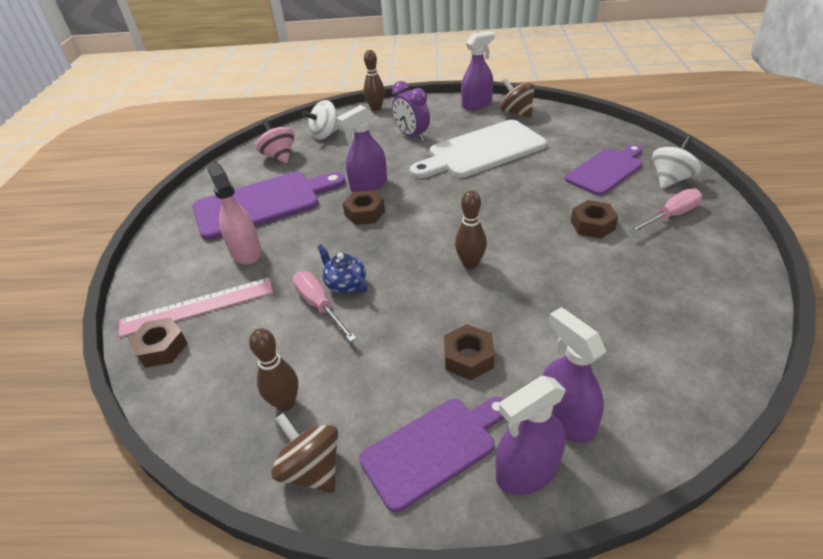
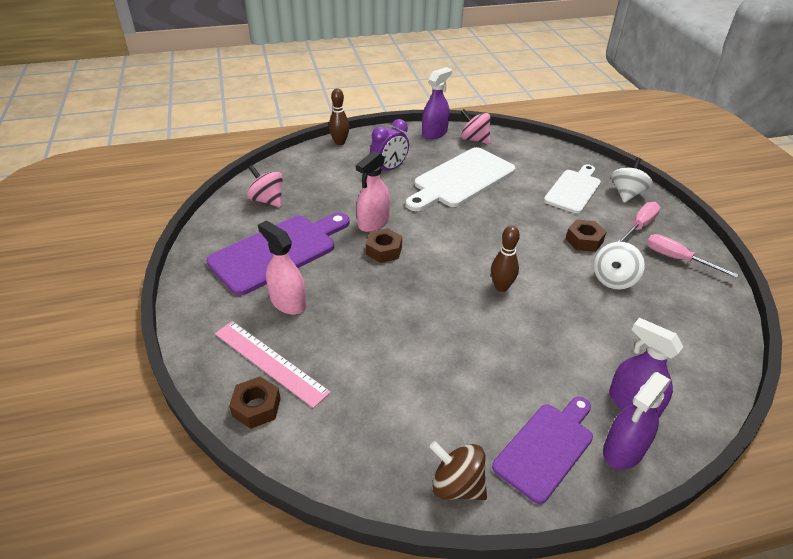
camera: 20 degrees left, 0 degrees up
pink ruler [119,278,273,337] -> pink ruler turned 75 degrees clockwise [215,321,331,408]
brown bowling pin [249,328,298,411] -> none
pink screwdriver [293,271,357,342] -> pink screwdriver moved to [647,234,739,278]
white spinning top [302,100,341,139] -> white spinning top moved to [594,242,645,290]
blue teapot [317,244,367,293] -> none
purple spray bottle [337,105,387,192] -> pink spray bottle [356,151,390,232]
purple clock [392,81,430,141] -> purple clock turned 75 degrees counterclockwise [370,119,409,171]
brown nut [444,324,495,380] -> none
brown spinning top [501,78,534,118] -> pink spinning top [461,109,491,144]
purple cutting board [565,145,643,196] -> white cutting board [544,164,601,213]

